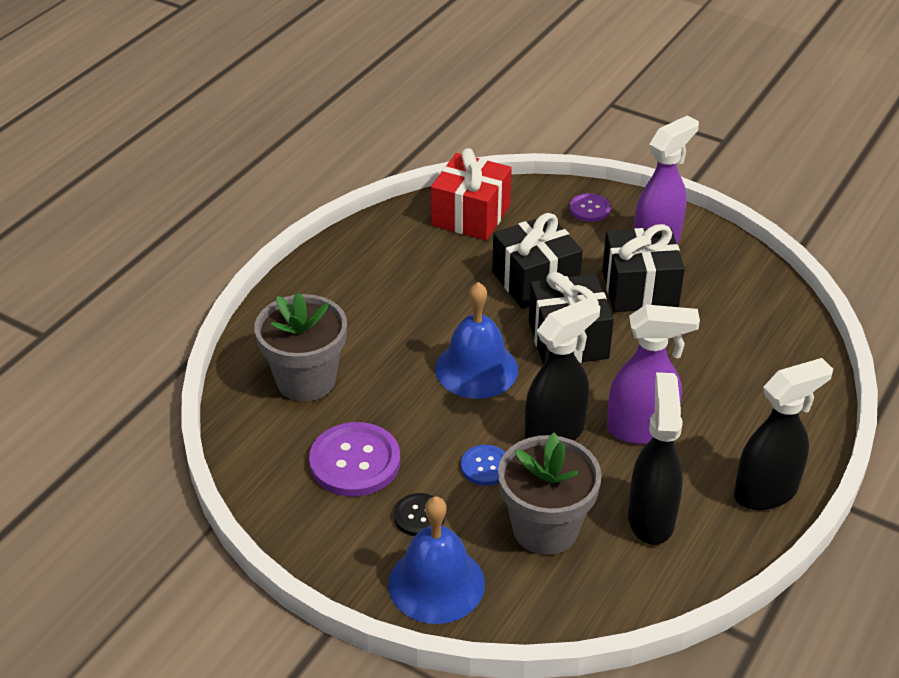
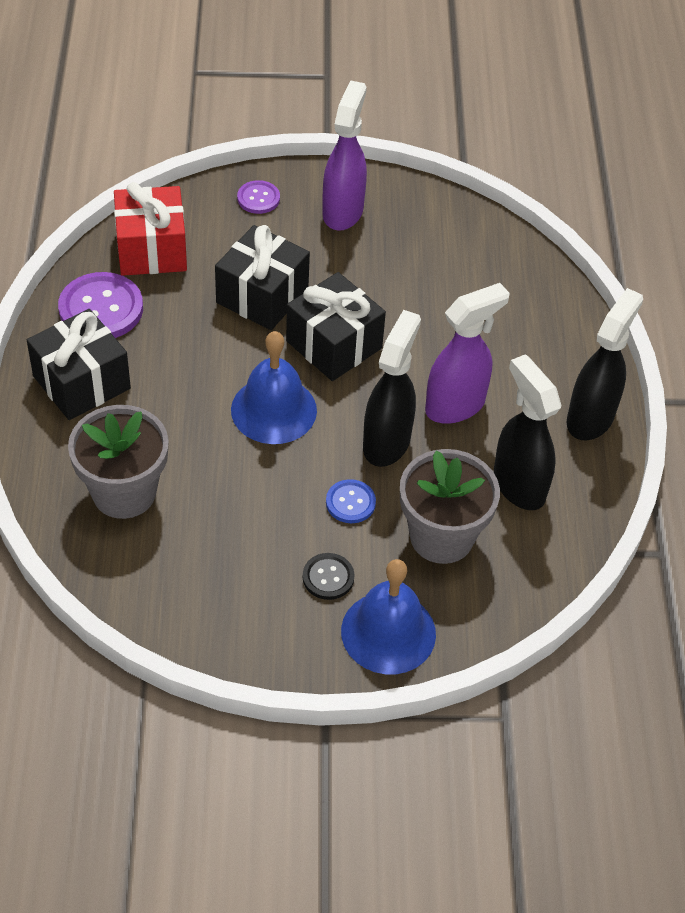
camera: 35 degrees left, 10 degrees up
purple button [309,422,400,496] -> purple button moved to [58,272,143,338]
black gift [602,224,685,312] -> black gift moved to [27,309,131,420]

